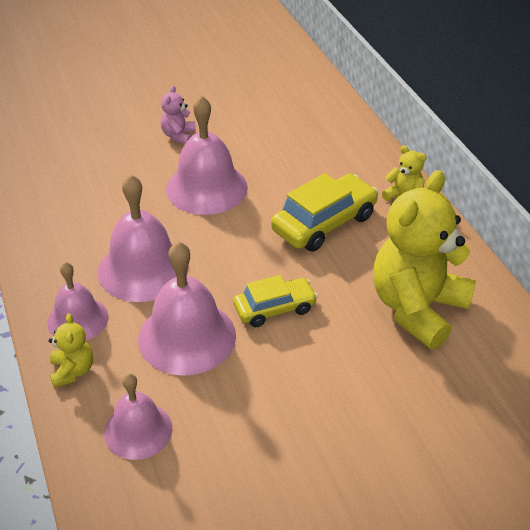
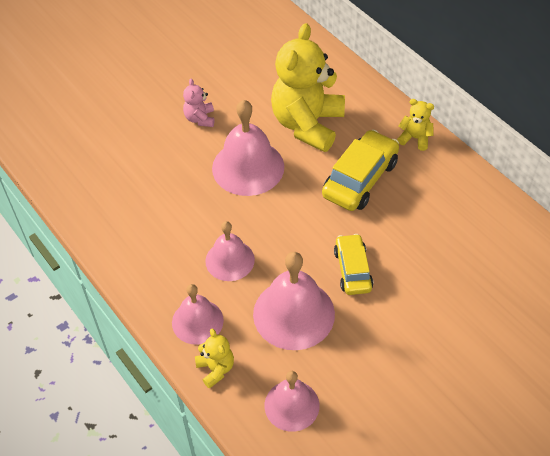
camera: 15 degrees left, 10 degrees up
pink bell [98,174,189,302] -> pink bell [205,221,255,281], size x0.63
yellow car [233,275,318,327] -> yellow car turned 60 degrees counterclockwise [334,234,373,295]
yellow teddy bear [373,170,476,349] -> yellow teddy bear moved to [271,23,345,152]

